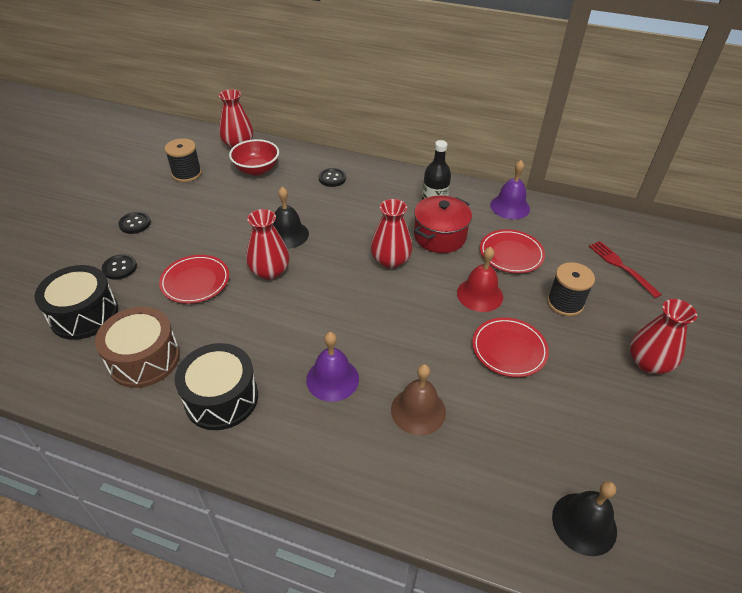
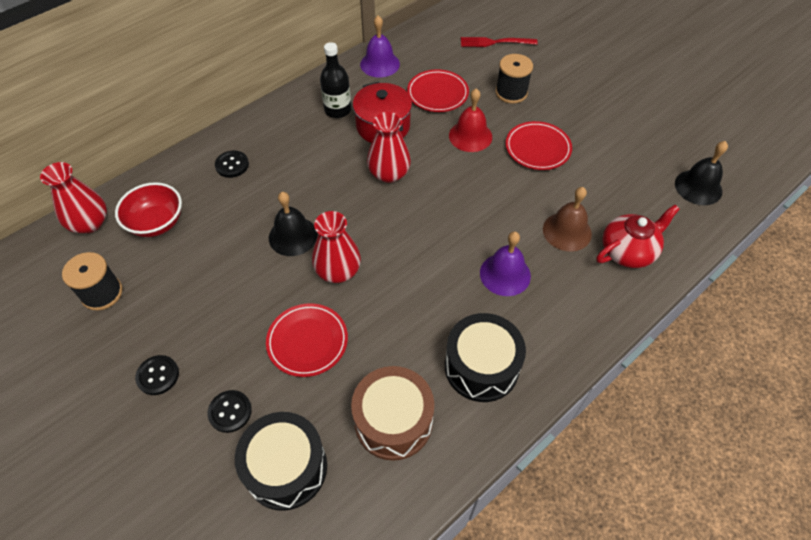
camera: 60 degrees left, 10 degrees up
red vase [630,299,697,374] -> none
none -> red teapot [596,205,680,268]

